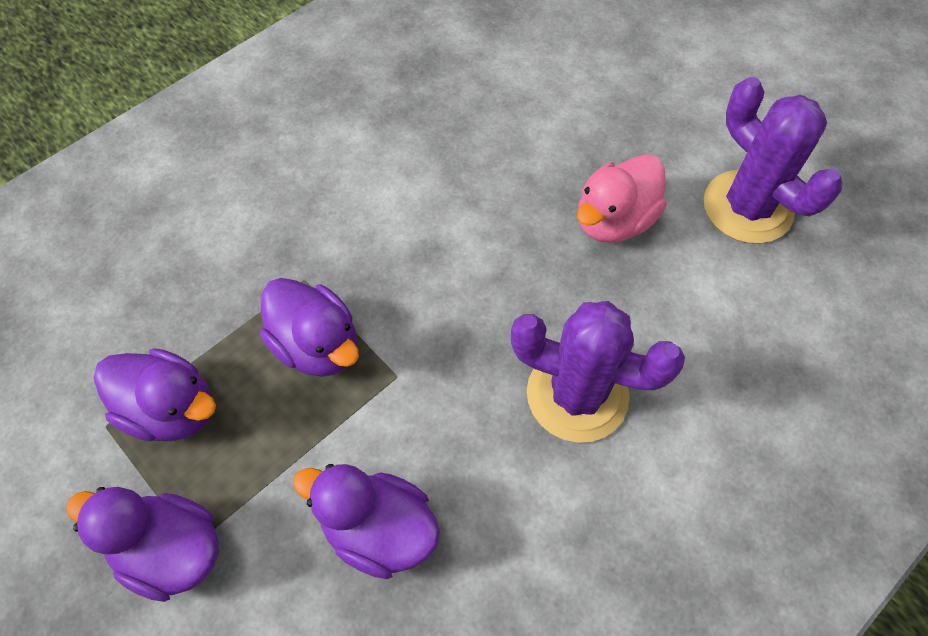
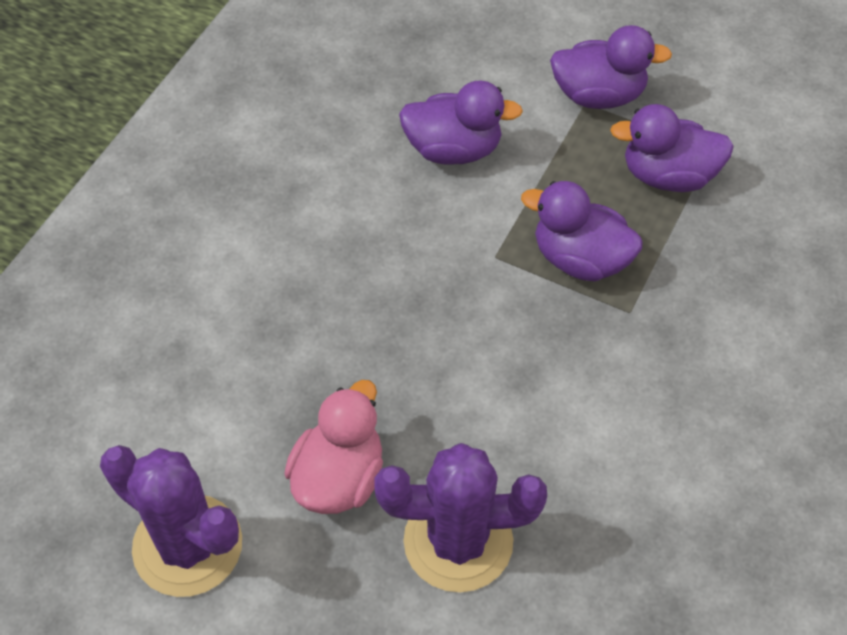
camera: 160 degrees right, 5 degrees down
purple cactus [511,301,685,443] -> purple cactus moved to [375,443,547,592]

